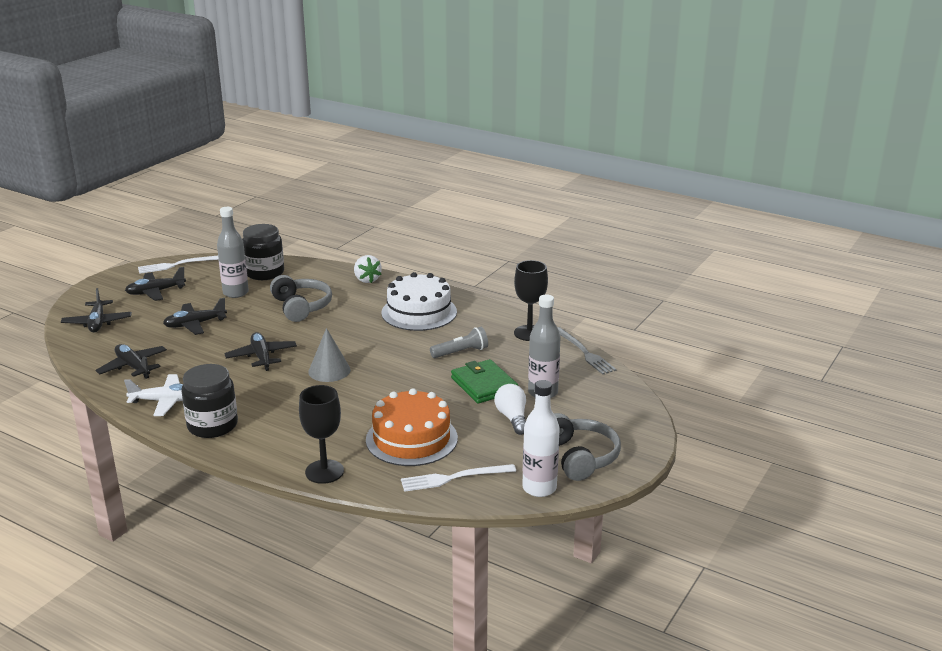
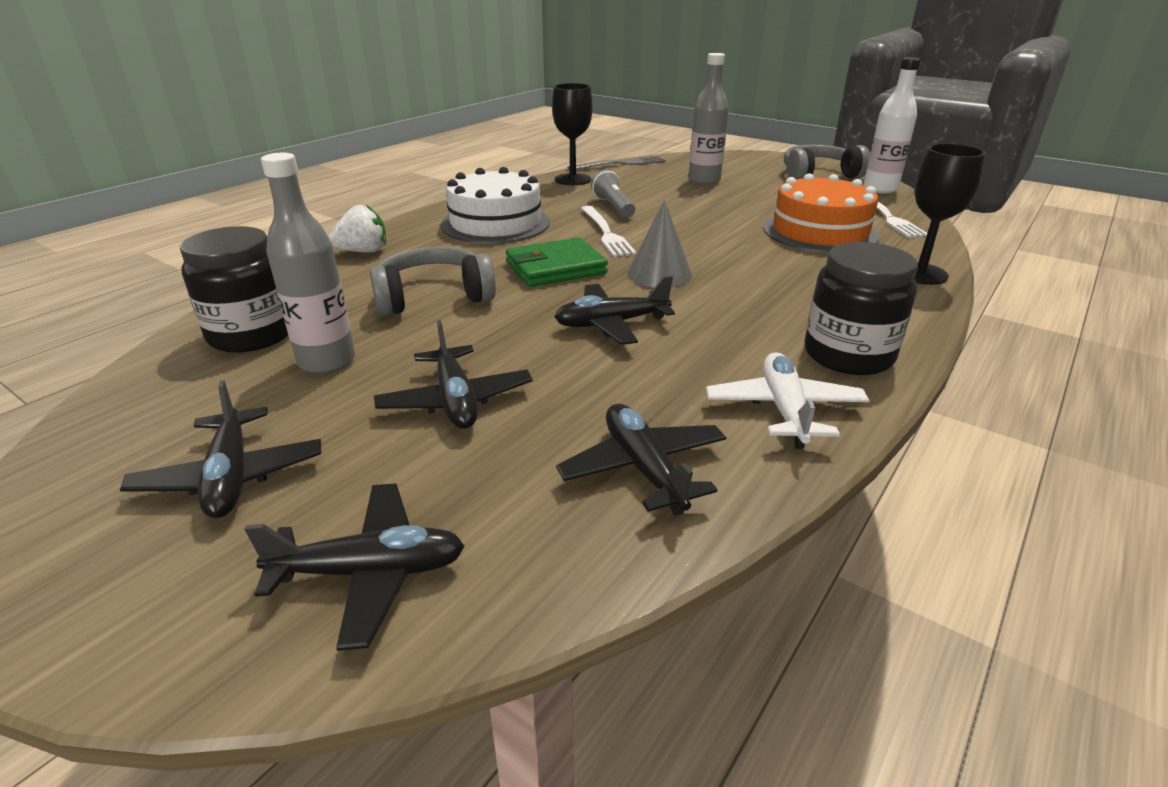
camera: 85 degrees left, 5 degrees up
black plane [96,344,167,379] -> black plane turned 105 degrees clockwise [556,404,726,516]
white fork [138,256,219,274] -> white fork moved to [581,206,636,257]
green wallet [451,359,518,404] -> green wallet moved to [506,237,608,287]
white light bulb [494,384,526,435] -> none

